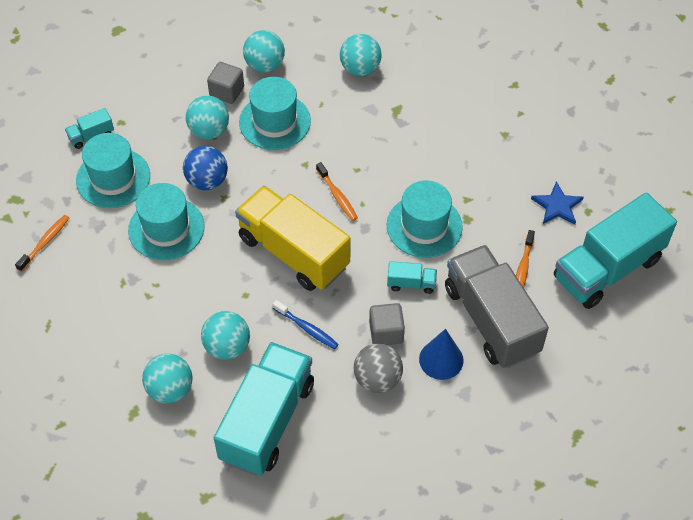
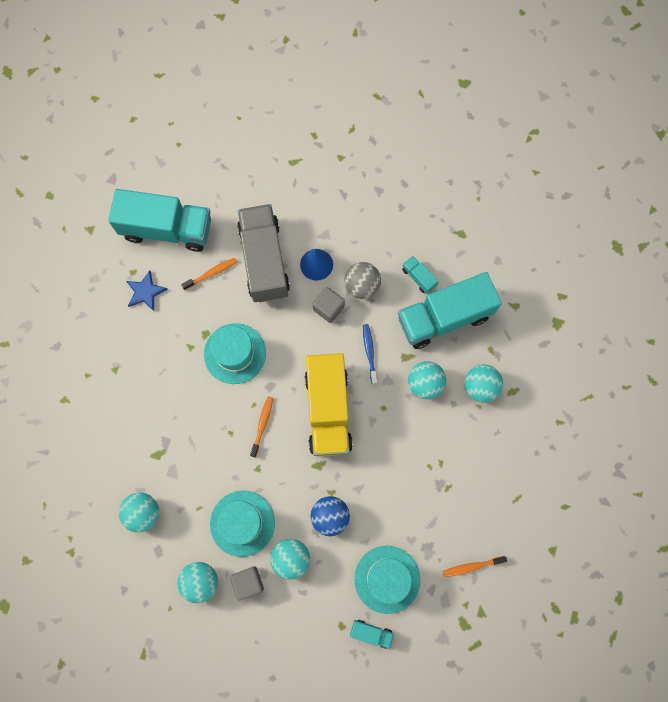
camera: 135 degrees left, 20 degrees up
turquoise hat [128,183,204,260] -> none
turquoise truck [387,261,437,294] -> turquoise truck moved to [402,256,439,294]
grey truck [445,245,549,368] -> grey truck turned 150 degrees clockwise [237,204,290,302]

